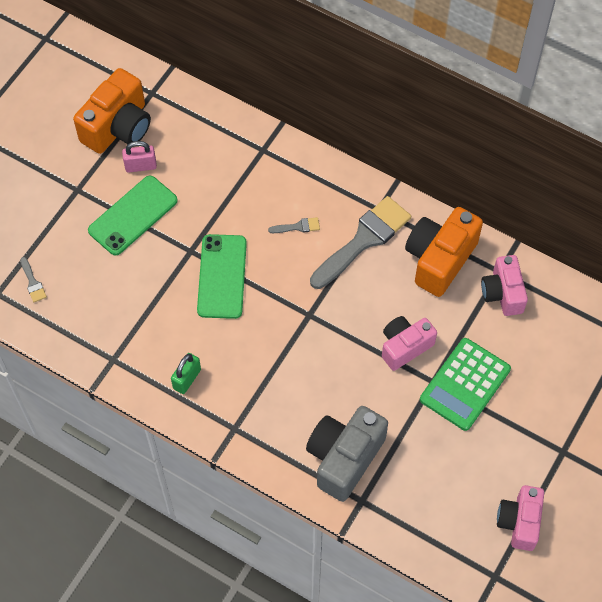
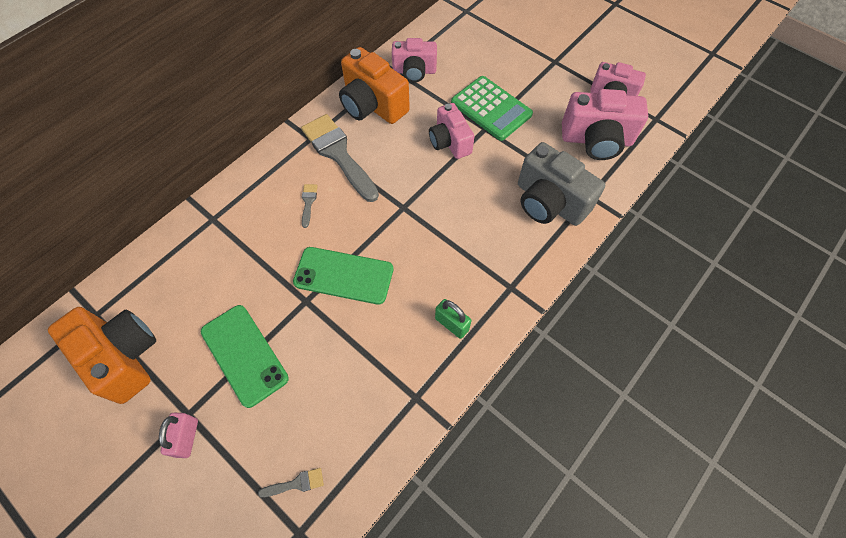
camera: 80 degrees left, 0 degrees up
pink padlock [122,141,157,173] -> pink padlock moved to [159,413,198,458]
none -> pink camera [562,89,648,160]

